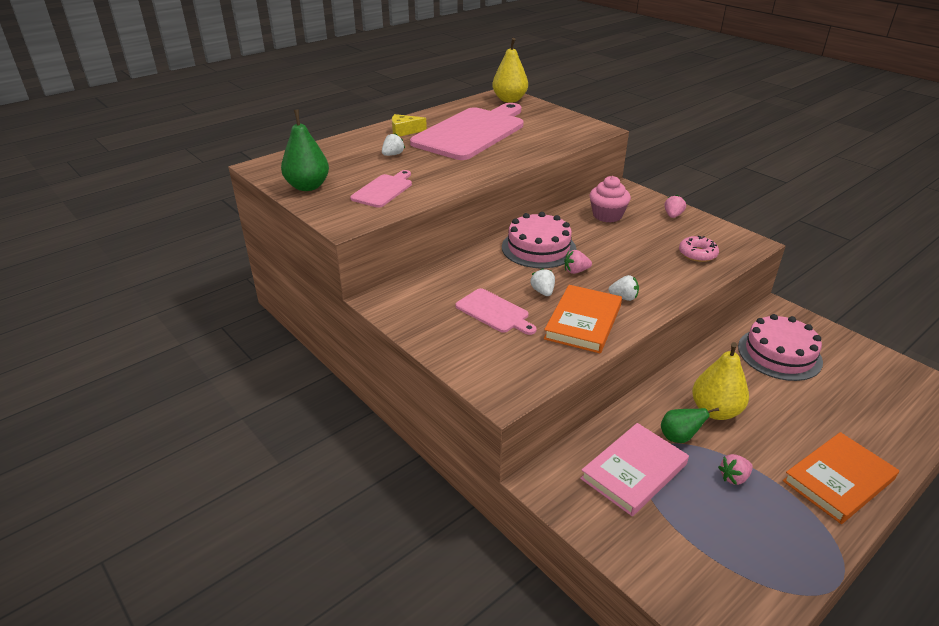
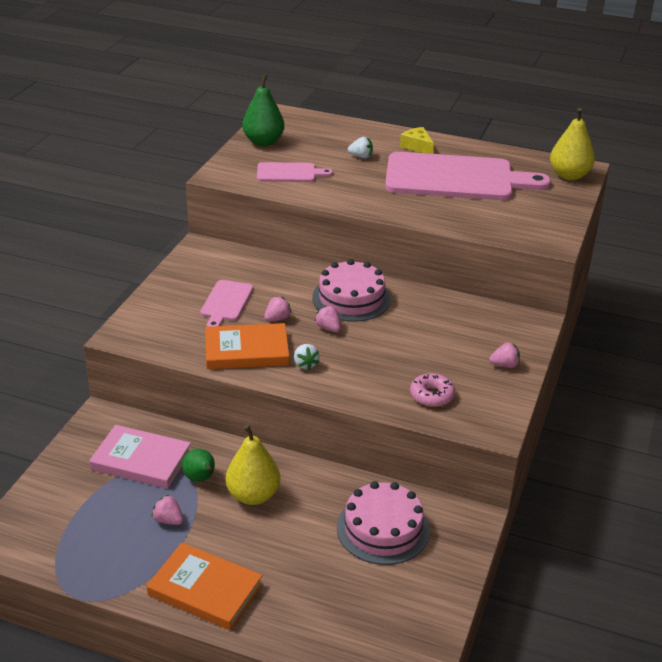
camera: 60 degrees right, 0 degrees up
white strawberry [530,268,555,296] -> pink strawberry [264,296,292,321]
pink cupcake [590,176,631,223] -> none

